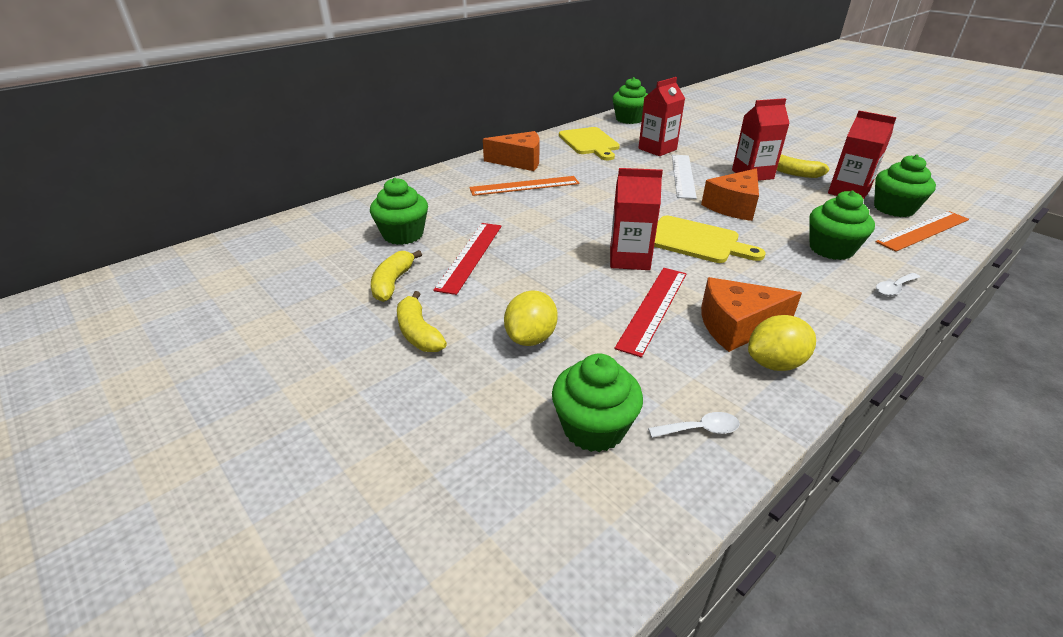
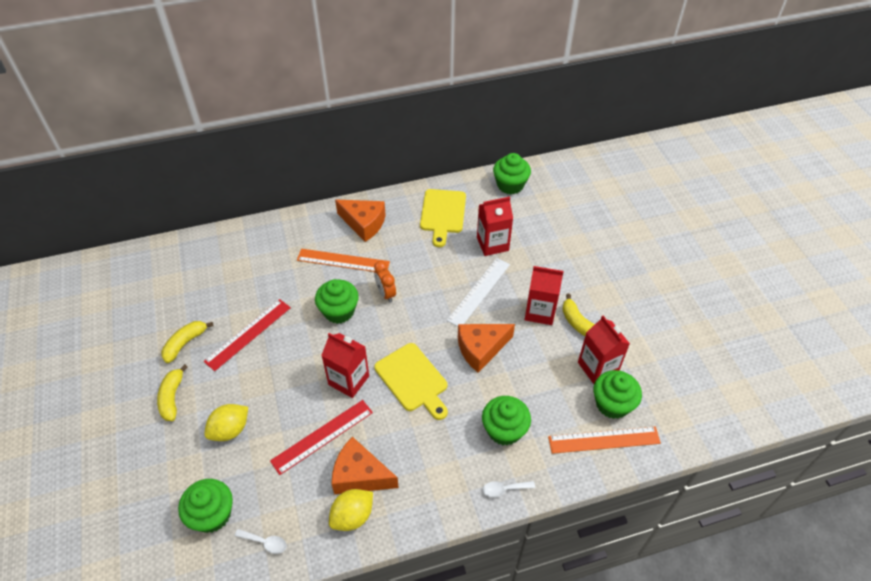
camera: 25 degrees right, 15 degrees up
green cupcake [370,178,428,245] -> green cupcake moved to [315,279,359,324]
yellow lemon [748,315,816,371] -> yellow lemon turned 45 degrees counterclockwise [329,489,373,531]
none -> orange clock [374,261,396,303]

